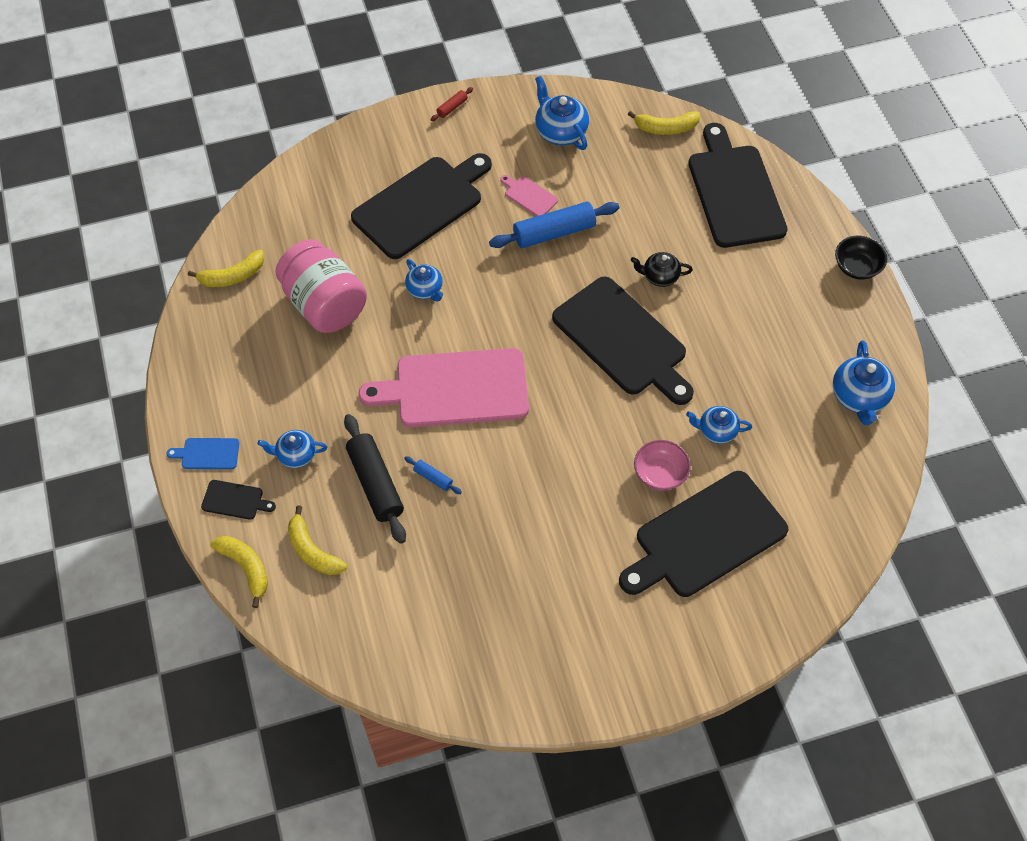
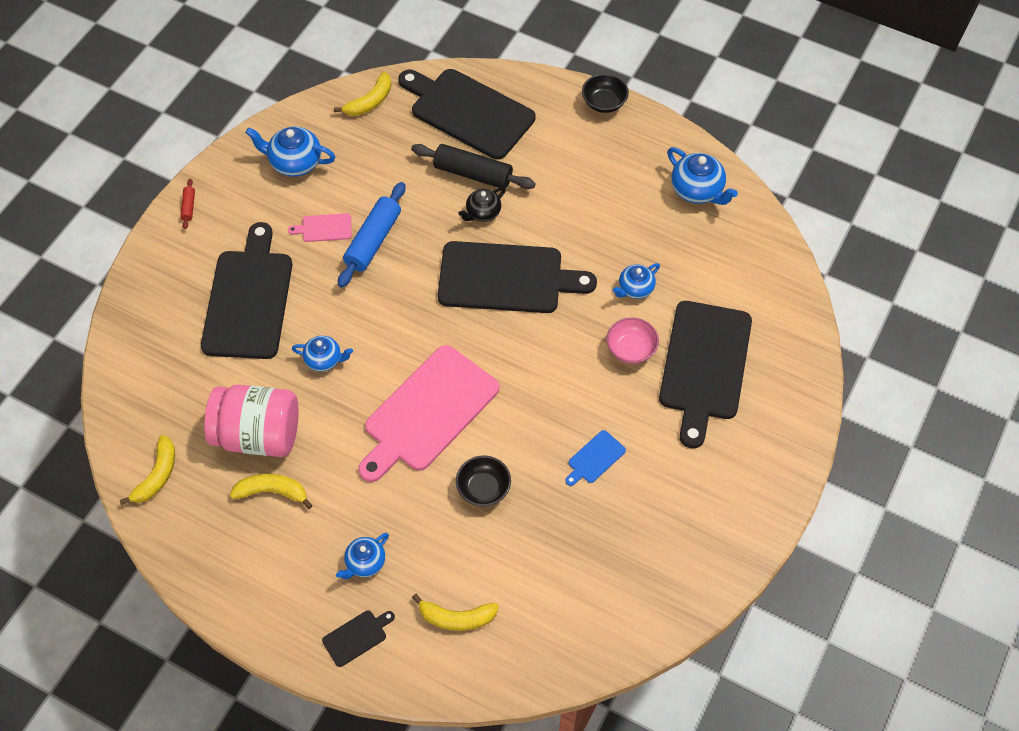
camera: 45 degrees left, 0 degrees up
blue cutting board [166,438,239,469] -> blue cutting board moved to [565,430,626,486]
yellow banana [210,536,268,608] -> yellow banana moved to [230,474,313,509]
black rolling pin [344,414,406,544] -> black rolling pin moved to [411,144,536,189]
blue rolling pin [404,456,462,494] -> black bowl [456,455,511,506]

